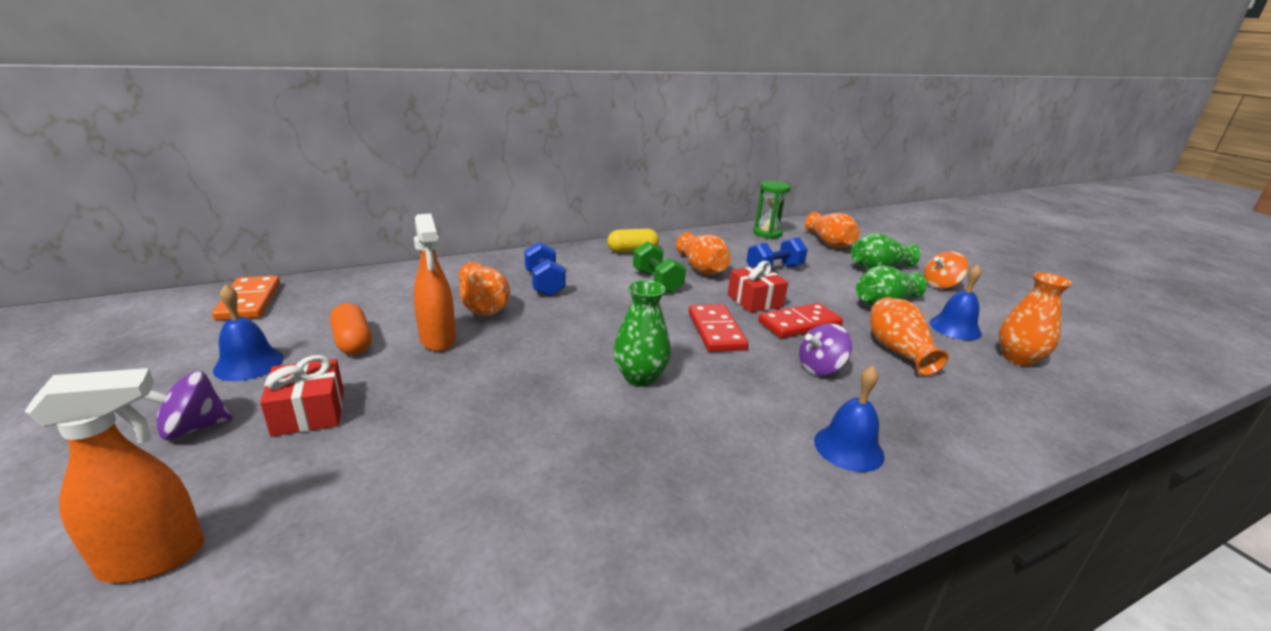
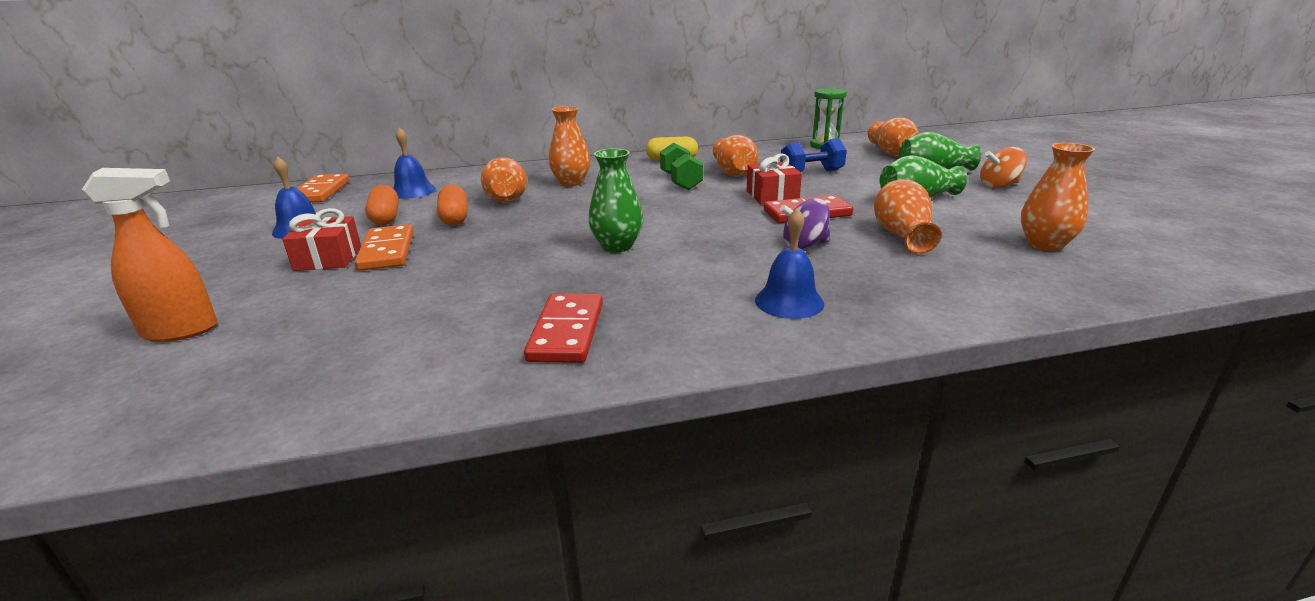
camera: 15 degrees right, 0 degrees up
purple spinning top [143,371,233,440] -> none
orange spray bottle [414,214,456,352] -> orange capsule [437,185,468,226]
blue dumbbell [524,242,565,296] -> orange vase [549,106,591,186]
red domino [689,304,748,352] -> red domino moved to [524,293,603,363]
blue bell [930,264,982,340] -> blue bell moved to [393,128,436,199]
none -> orange domino [355,224,414,271]

